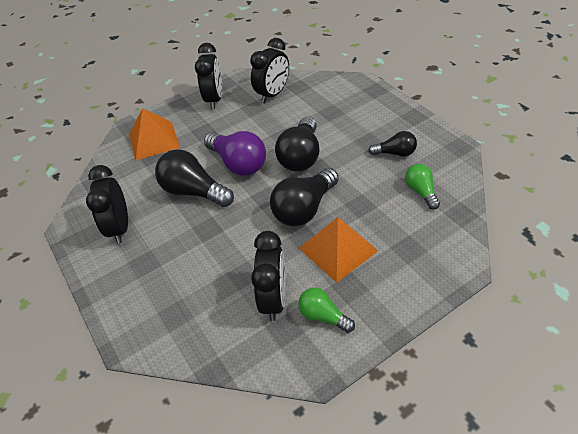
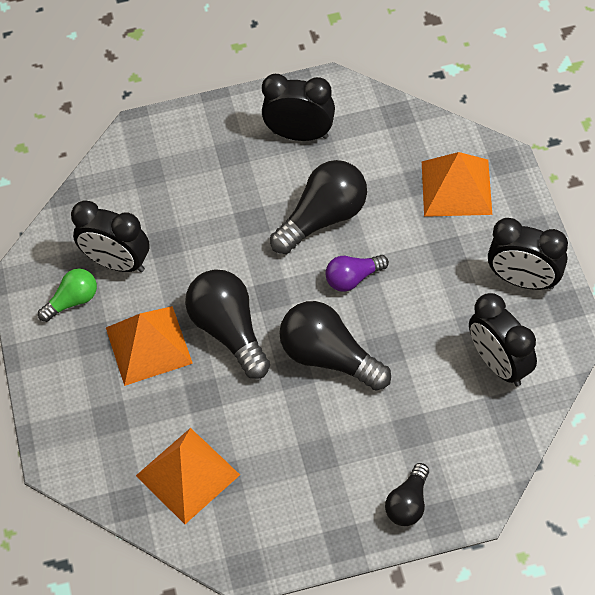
camera: 110 degrees right, 10 degrees up
purple light bulb [204,131,266,176] -> purple light bulb [325,255,389,292], size x0.57
black light bulb [368,131,417,156] -> black light bulb moved to [385,463,429,526]
green light bulb [405,164,440,210] -> orange pyramid [136,428,240,524]

